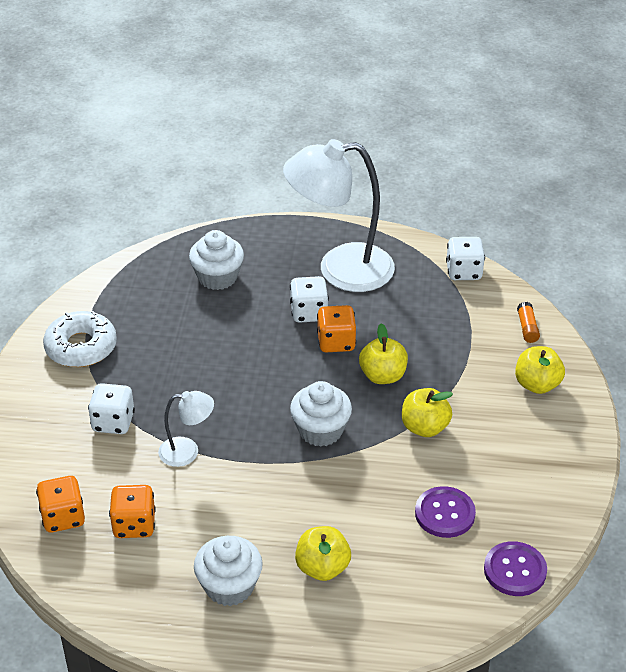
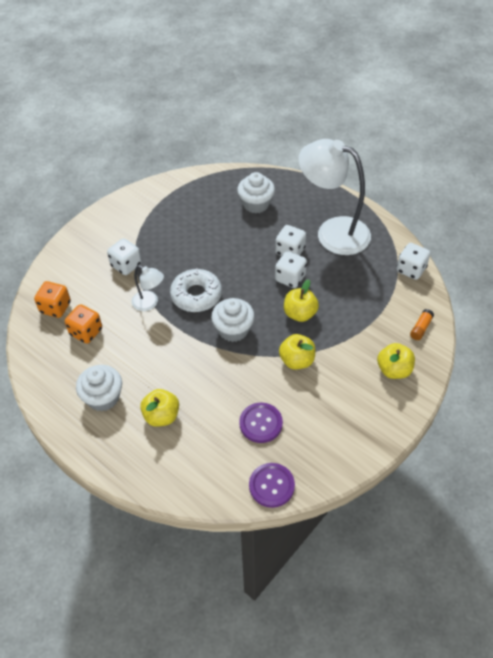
camera: 35 degrees right, 10 degrees up
white donut [43,311,117,367] -> white donut moved to [170,268,222,312]
orange dice [317,305,356,352] -> white dice [275,251,307,288]

